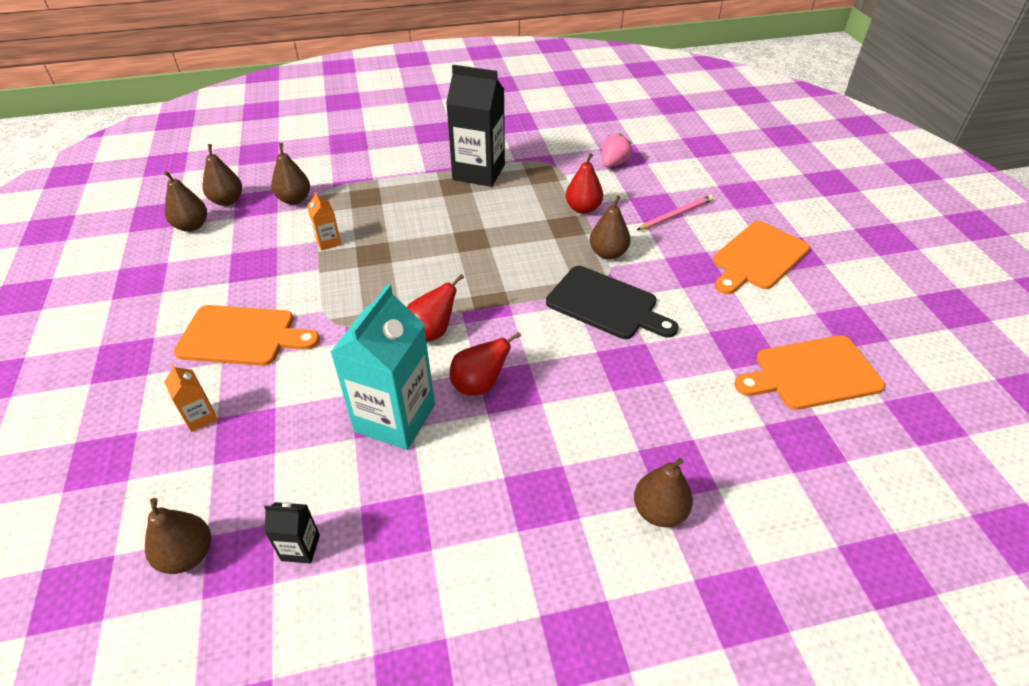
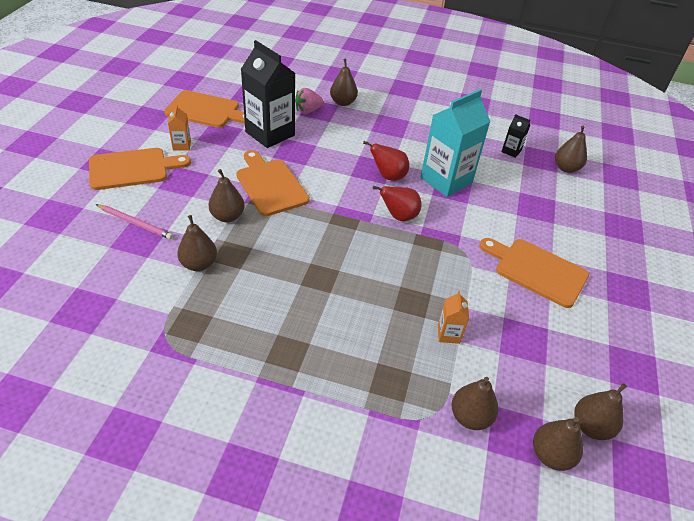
camera: 155 degrees left, 0 degrees up
orange carton [164,364,218,432] -> orange carton moved to [168,105,191,151]
black carton [446,65,505,187] -> black carton moved to [241,40,295,148]
black cutting board [546,266,679,339] -> orange cutting board [236,150,310,216]
red pear [565,153,603,214] -> brown pear [177,215,217,271]
pink strawberry [602,133,632,167] -> pink strawberry moved to [295,88,323,114]
pink pencil [637,195,713,230] -> pink pencil turned 150 degrees counterclockwise [96,204,173,240]

